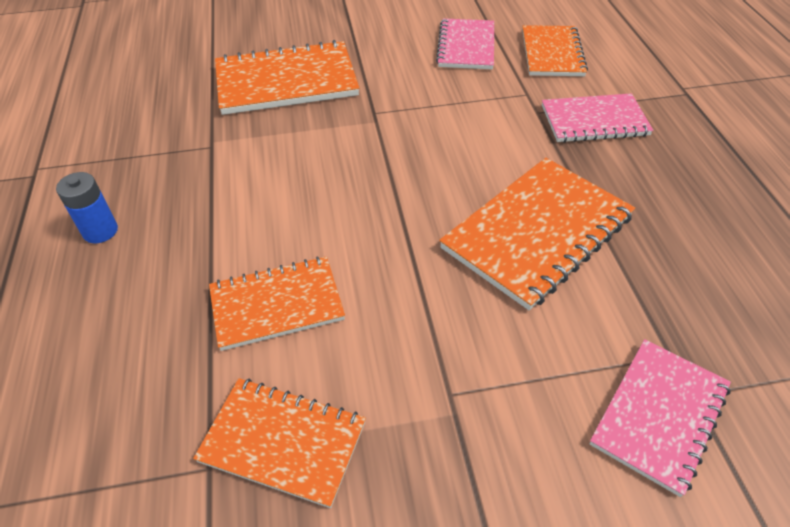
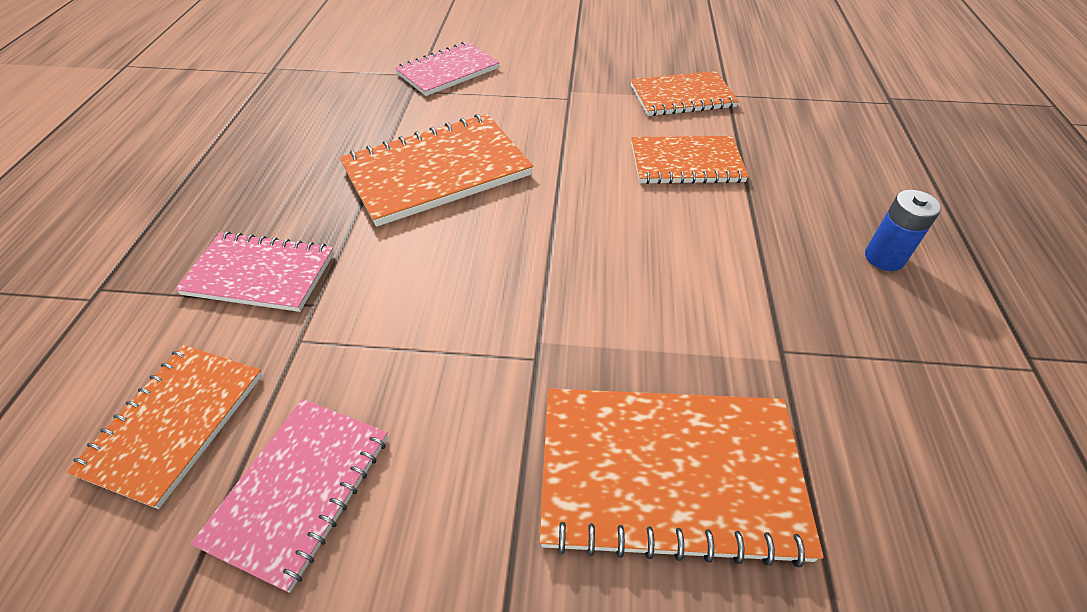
camera: 165 degrees left, 0 degrees up
orange notebook [193,378,366,508] -> orange notebook turned 45 degrees counterclockwise [631,71,739,116]

